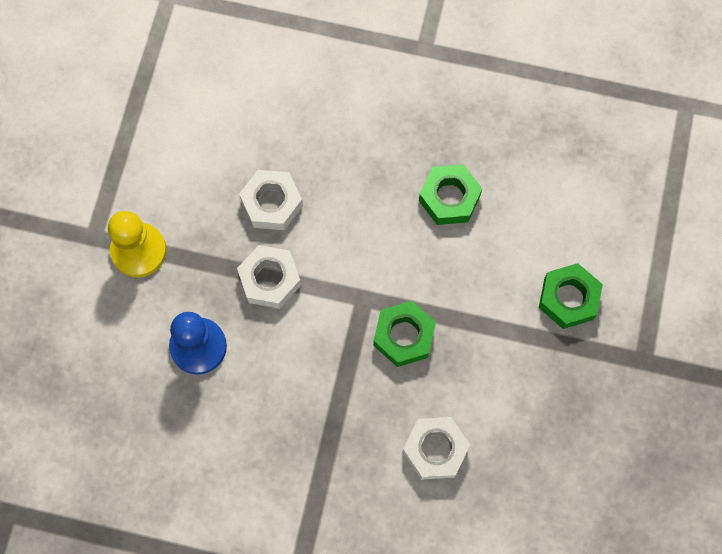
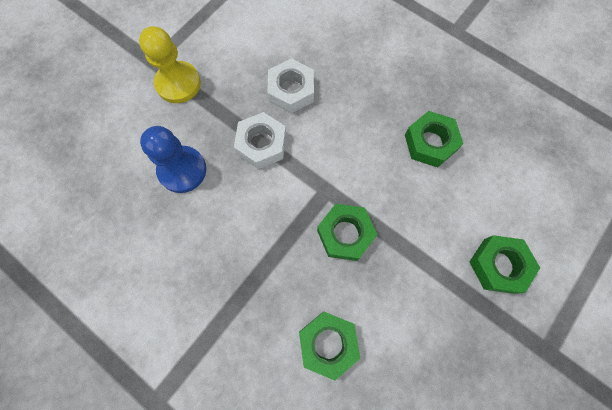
camera: 25 degrees right, 0 degrees up
white nut [403,417,470,480] -> green nut [299,312,360,381]

